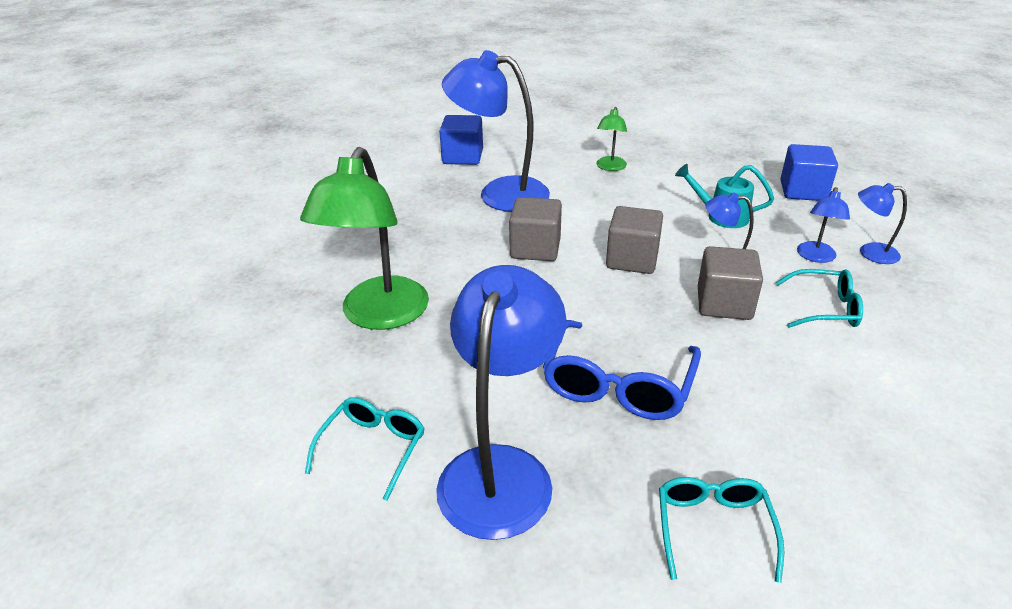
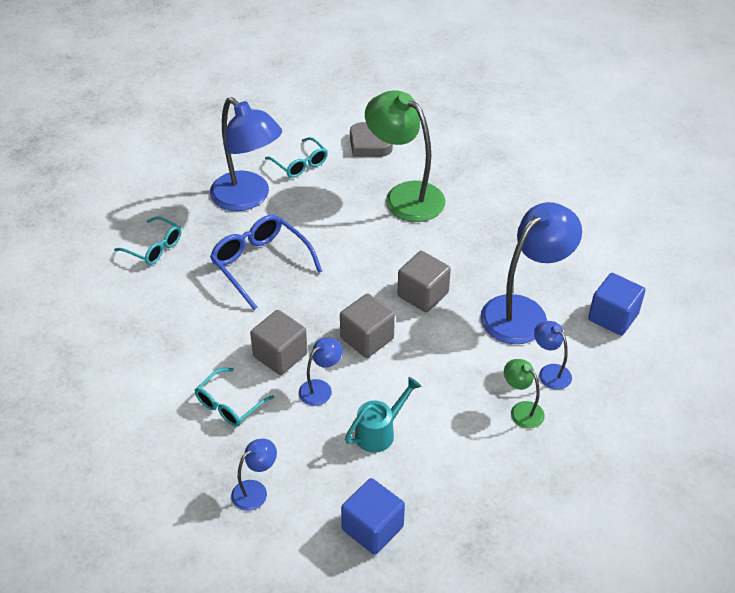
camera: 120 degrees right, 10 degrees up
blue lamp [797,187,850,263] -> blue lamp moved to [534,321,572,390]
none -> grey heart [350,122,393,157]

